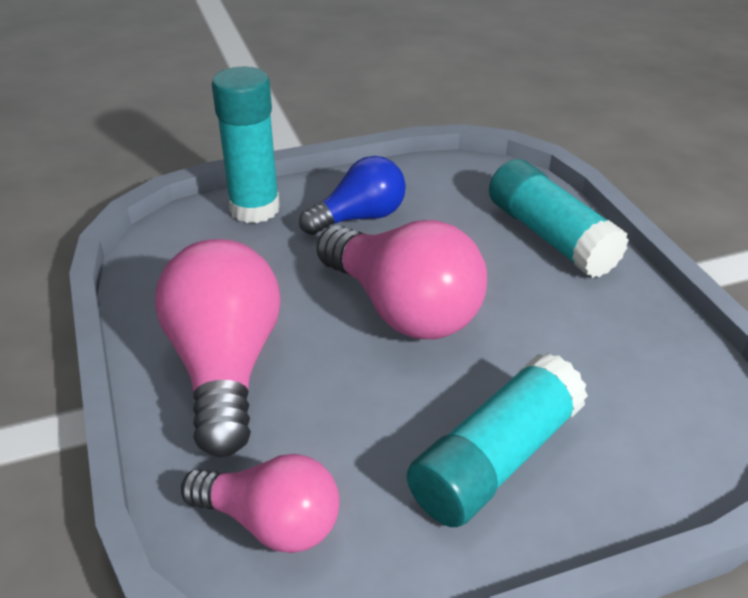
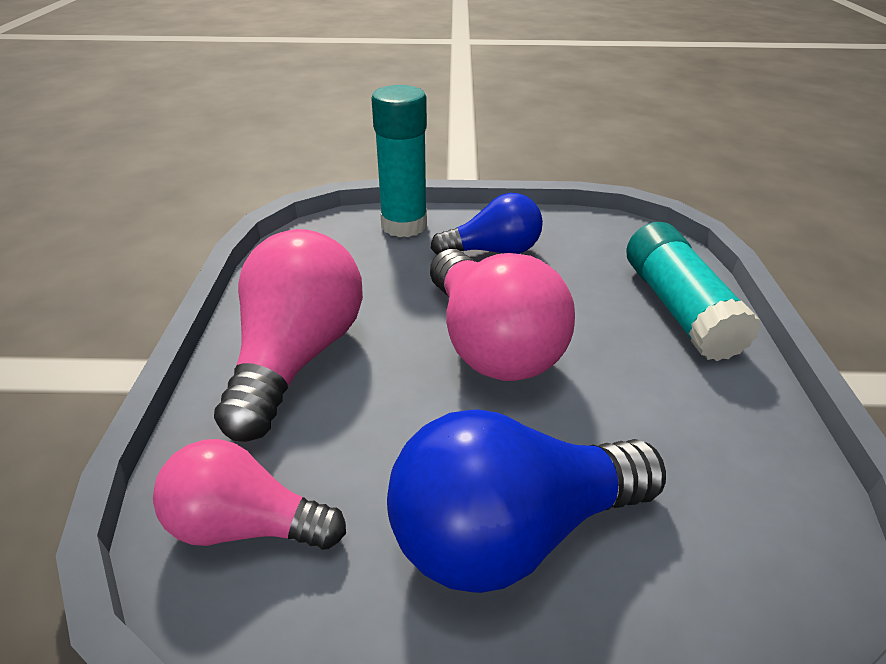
camera: 20 degrees right, 0 degrees up
pink light bulb [181,454,339,553] -> pink light bulb turned 150 degrees clockwise [153,439,346,550]
turquoise glue stick [407,353,588,527] -> blue light bulb [387,409,666,593]

